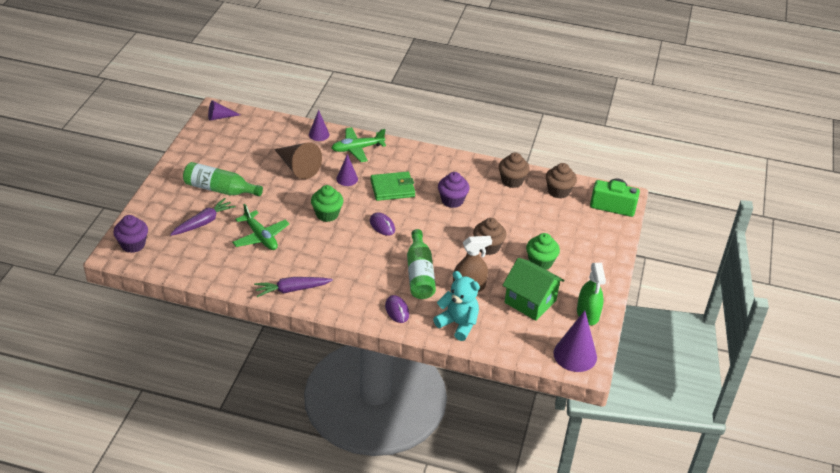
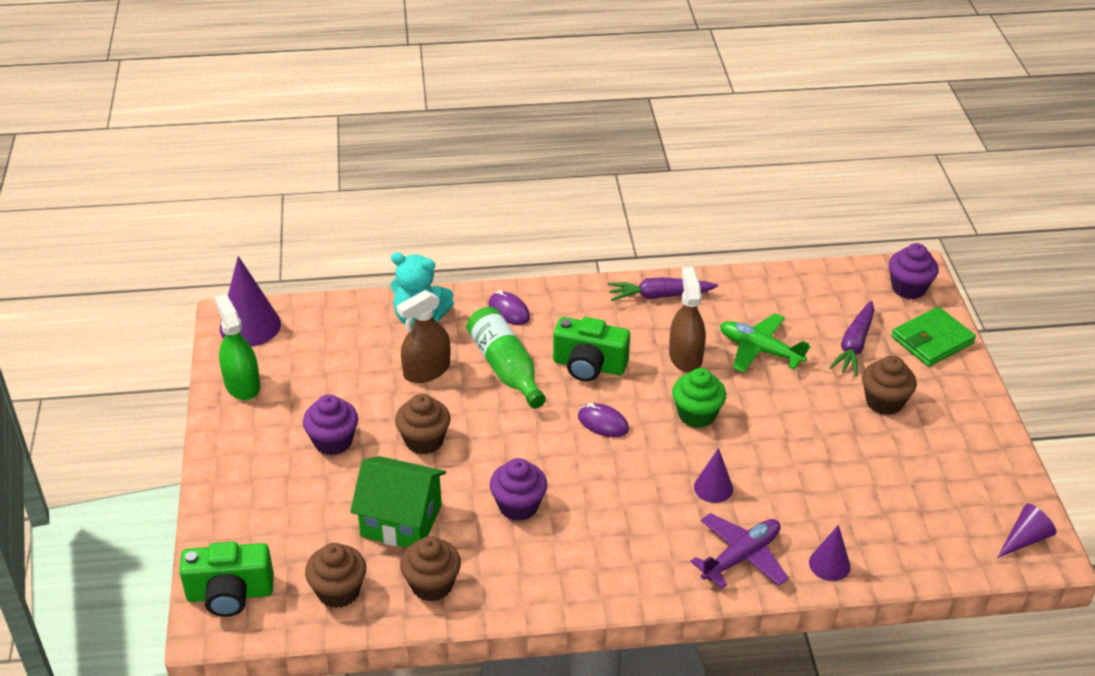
camera: 160 degrees right, 0 degrees up
green bottle [183,162,263,196] -> brown cupcake [862,356,917,415]
purple carrot [254,277,333,297] -> purple carrot turned 150 degrees counterclockwise [608,277,718,301]
brown cone [274,142,322,179] -> none
green plane [331,127,386,162] -> purple plane [690,513,789,589]
green wallet [370,172,415,201] -> green wallet moved to [891,307,976,367]
green house [502,258,565,321] -> green house moved to [350,456,446,548]
green cupcake [526,233,560,270] -> purple cupcake [303,394,358,455]
none -> green camera [553,317,630,382]
none -> brown spray bottle [669,267,706,372]

